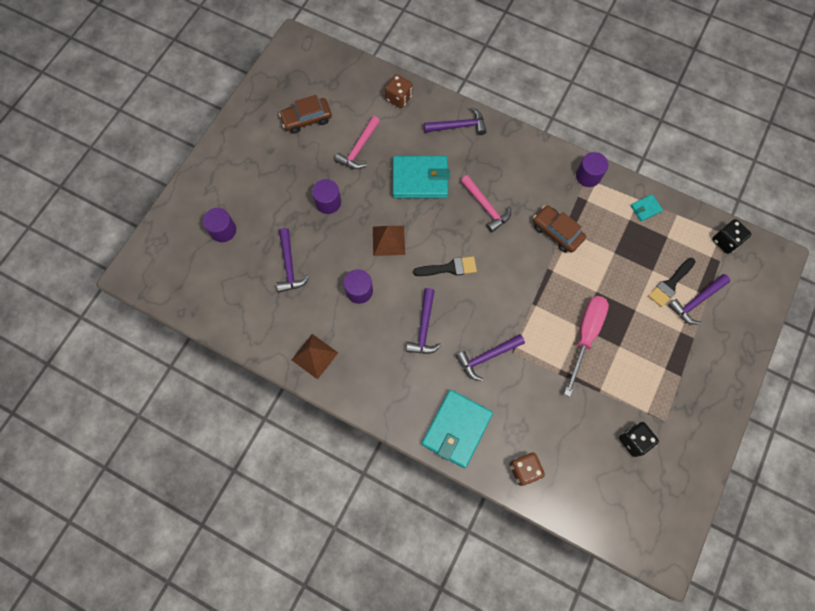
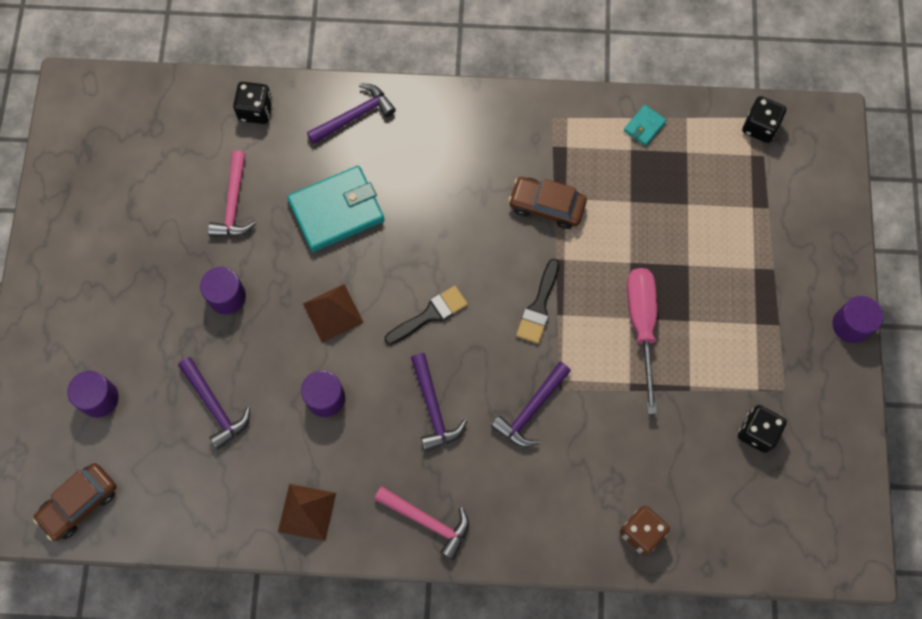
camera: 25 degrees left, 0 degrees up
brown car [279,95,332,134] -> brown car moved to [33,463,116,541]
brown dice [385,74,412,108] -> black dice [233,82,272,124]
turquoise wallet [422,390,493,468] -> none
pink hammer [461,175,511,233] -> pink hammer moved to [374,486,469,560]
purple cylinder [576,152,608,187] -> purple cylinder moved to [832,296,883,343]
black brush [648,258,695,307] -> black brush moved to [516,259,559,344]
purple hammer [668,274,730,325] -> none

